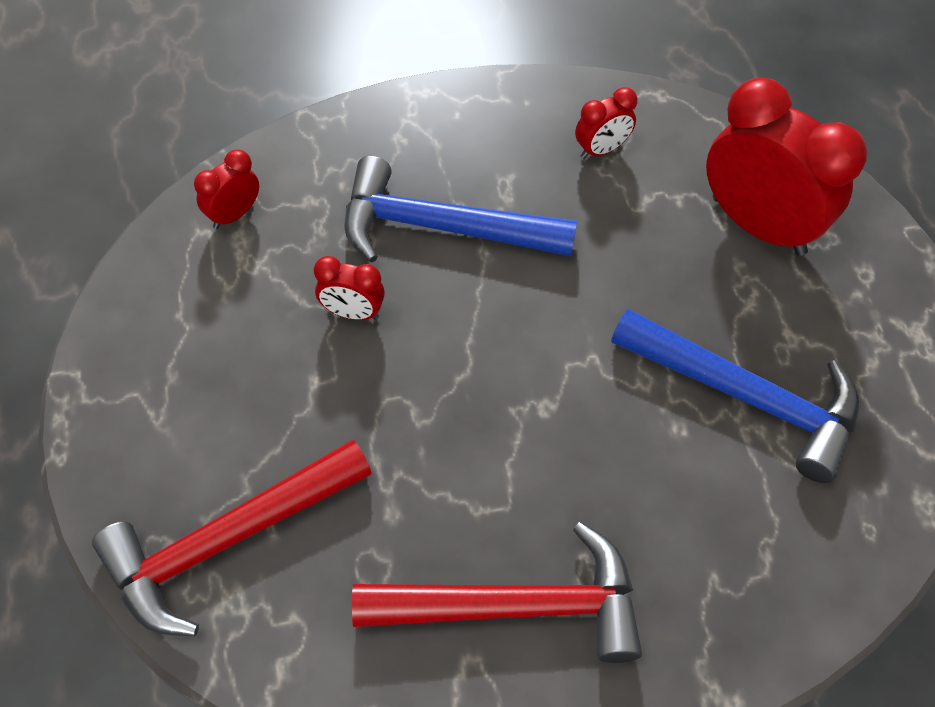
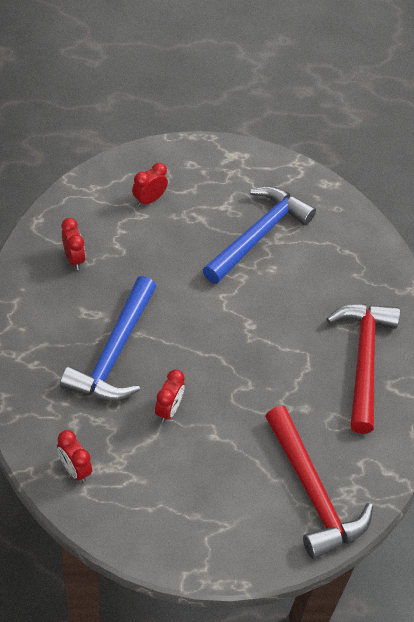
camera: 85 degrees left, 5 degrees down
red clock [706,78,867,256] -> red clock [132,163,168,207], size x0.46

